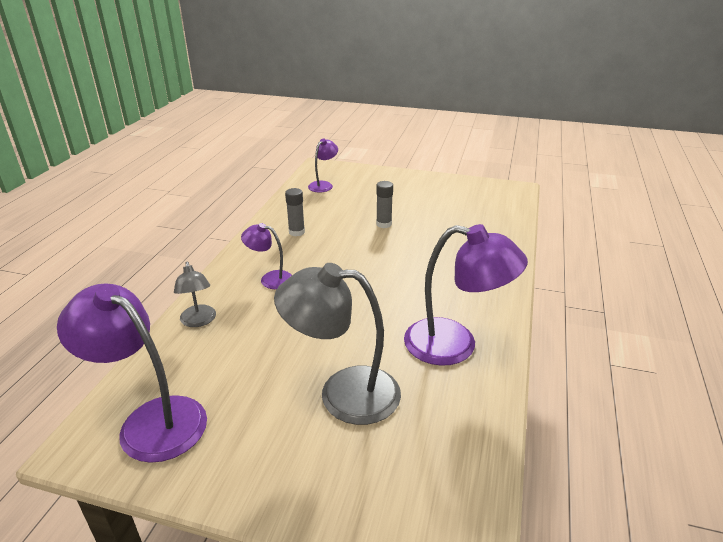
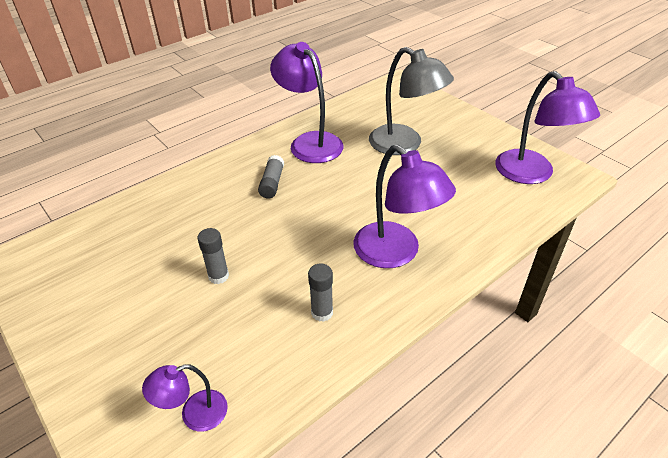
camera: 145 degrees left, 10 degrees up
grey lamp [174,262,216,327] -> none
purple lamp [241,223,292,289] -> purple lamp [353,145,456,268], size x1.88
none -> grey glue stick [258,155,284,199]

